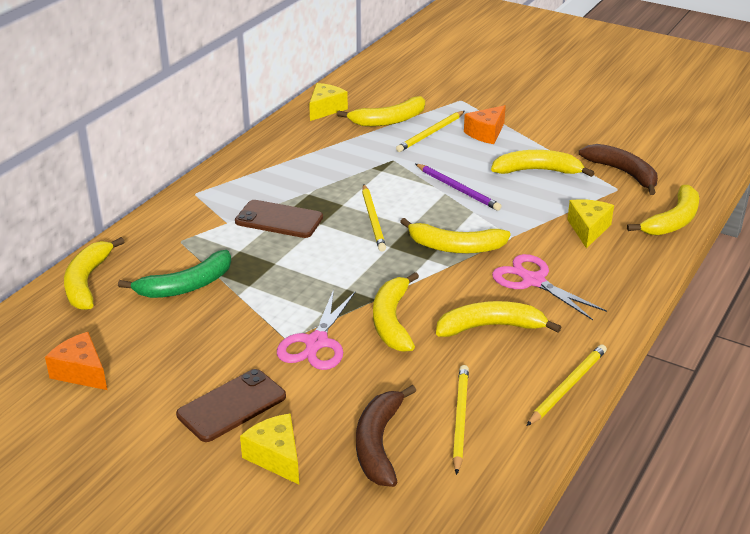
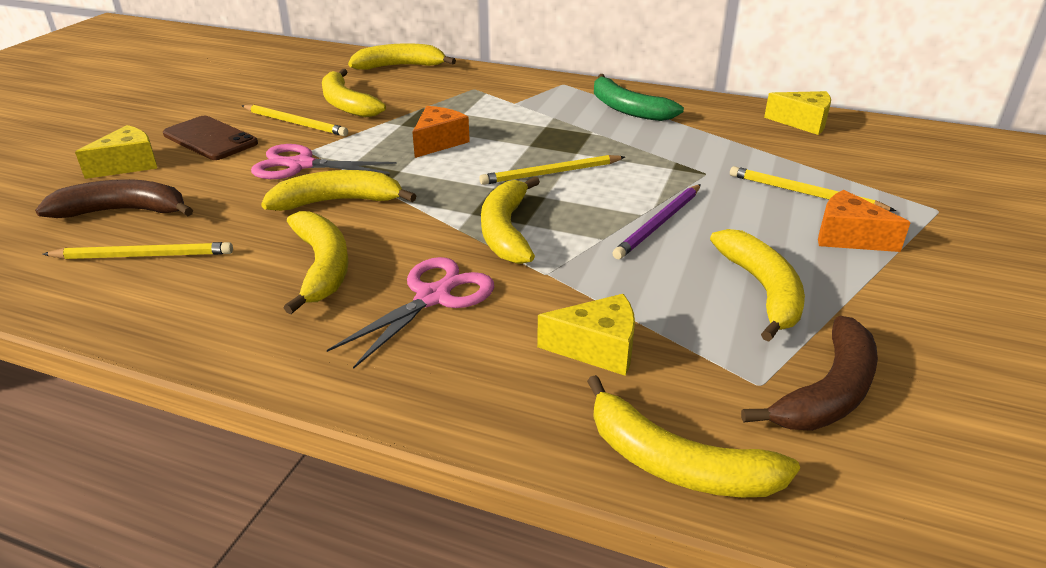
camera: 80 degrees right, 0 degrees up
orange cheese [45,332,107,390] -> orange cheese moved to [412,106,470,158]
green banana [118,250,231,298] -> green banana moved to [594,74,684,121]
brown phone [235,200,323,238] -> none
yellow banana [337,96,425,127] -> yellow banana moved to [322,69,386,117]
yellow pencil [527,344,607,426] -> yellow pencil moved to [242,105,348,136]

